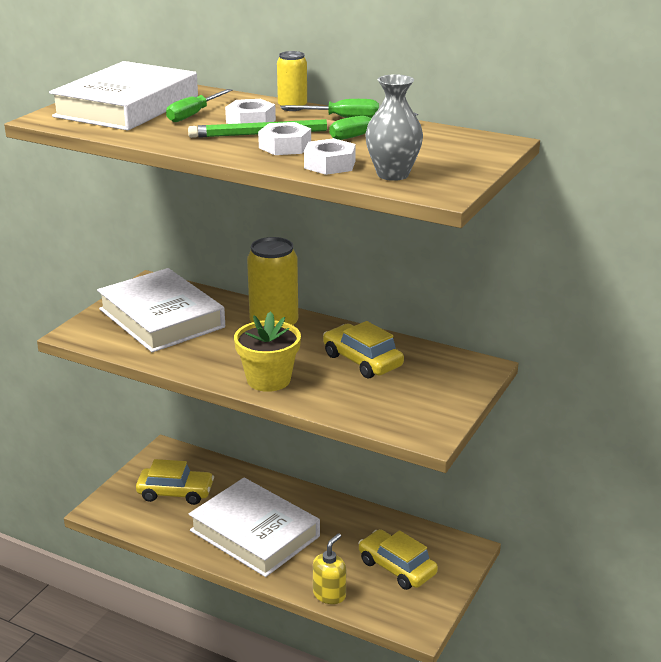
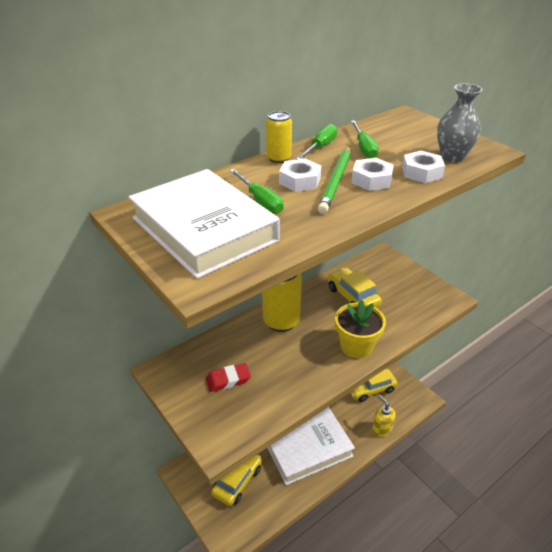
camera: 65 degrees left, 10 degrees up
white book [97,268,225,352] -> red eraser [206,363,251,392]
yellow car [323,321,404,379] -> yellow car turned 75 degrees clockwise [328,268,382,307]

